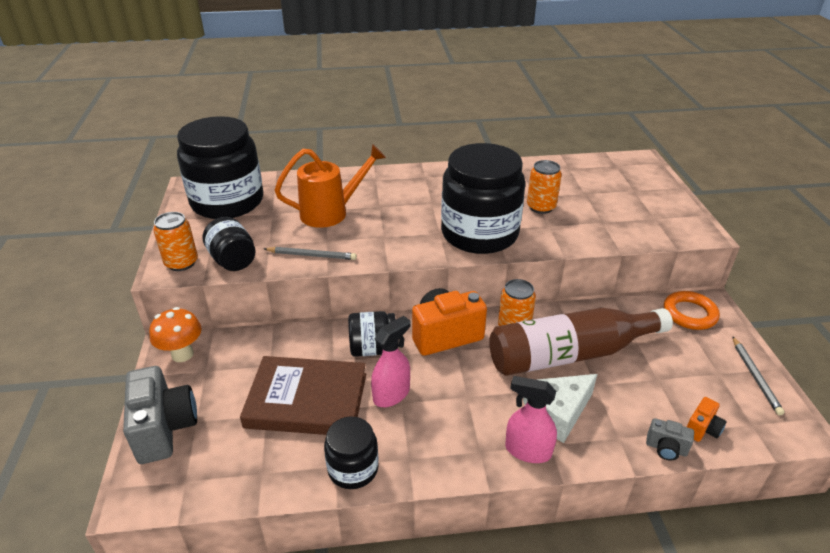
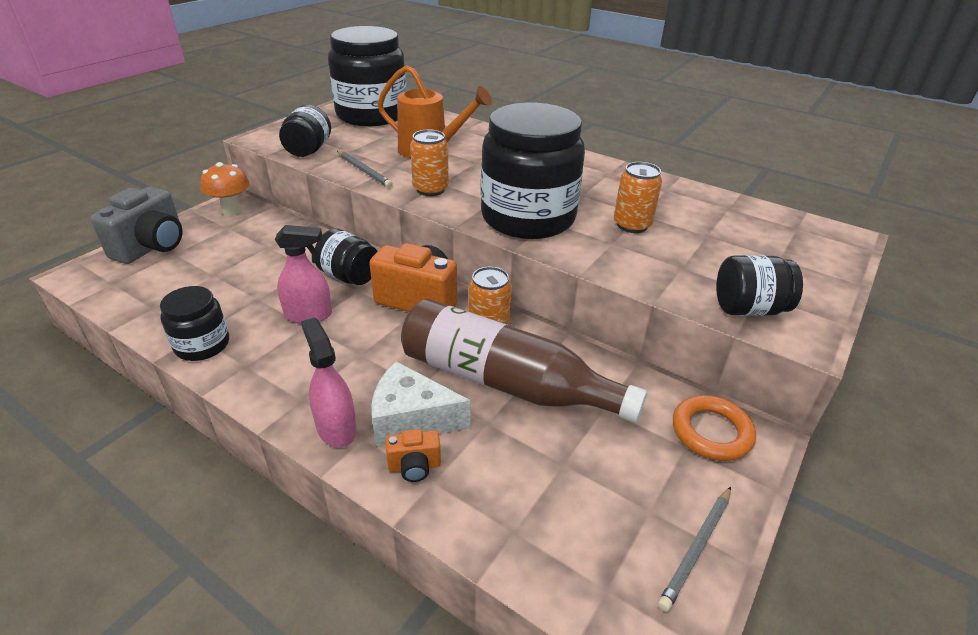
camera: 40 degrees right, 0 degrees up
orange can [153,212,198,271] -> orange can moved to [410,129,449,196]
brown book [240,356,366,435] -> none
grey camera [646,418,694,461] -> none
orange camera [687,397,726,442] -> orange camera moved to [386,429,441,482]
none -> black jar [716,255,803,316]

